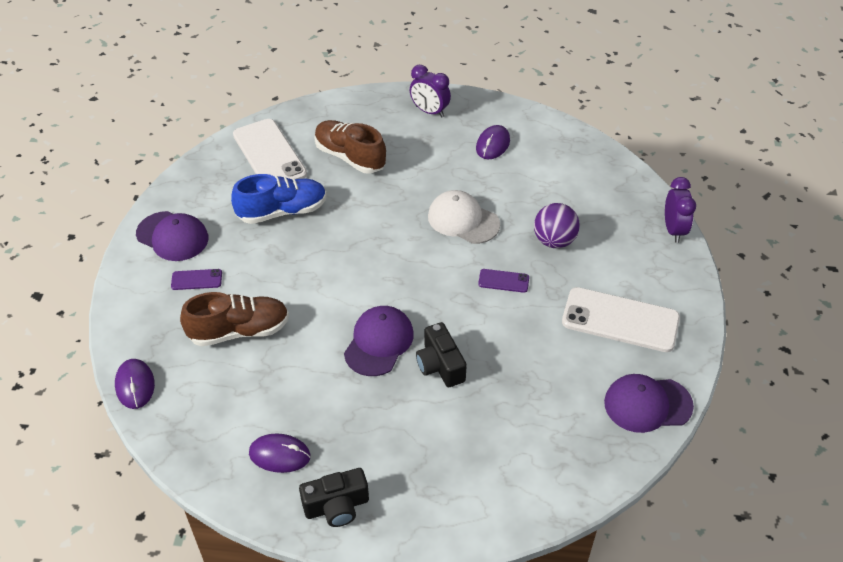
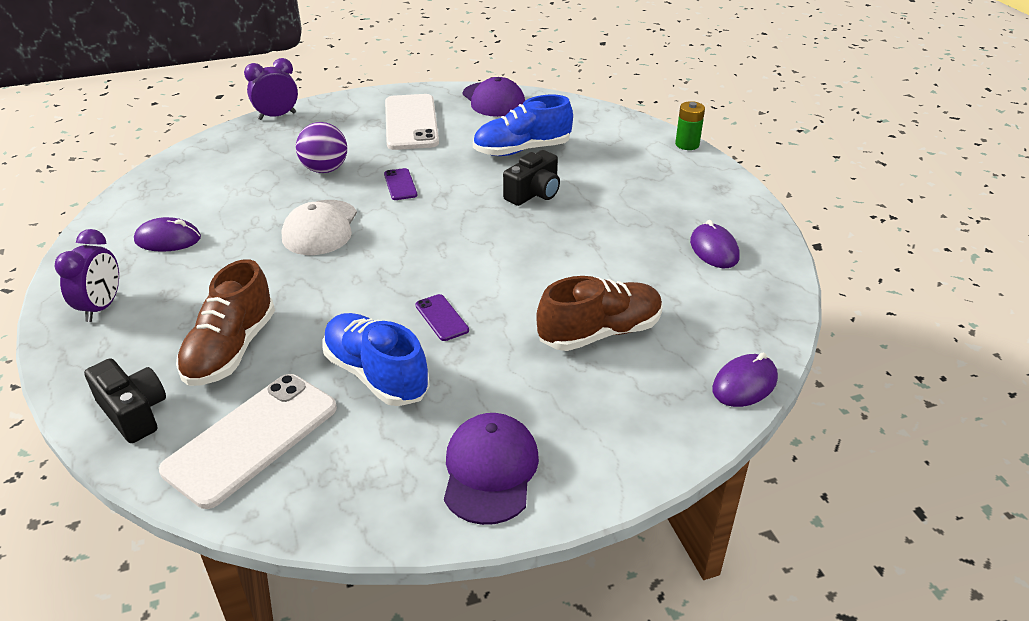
camera: 115 degrees left, 10 degrees down
purple phone [171,269,222,290] -> purple phone moved to [415,294,469,341]
brown shoe [180,292,289,347] -> brown shoe turned 105 degrees clockwise [536,276,663,351]
black camera [299,468,369,527] -> black camera moved to [84,358,166,443]
purple cap [344,306,414,376] -> none
none -> blue shoe [473,95,573,156]
none -> green battery [675,101,705,150]

